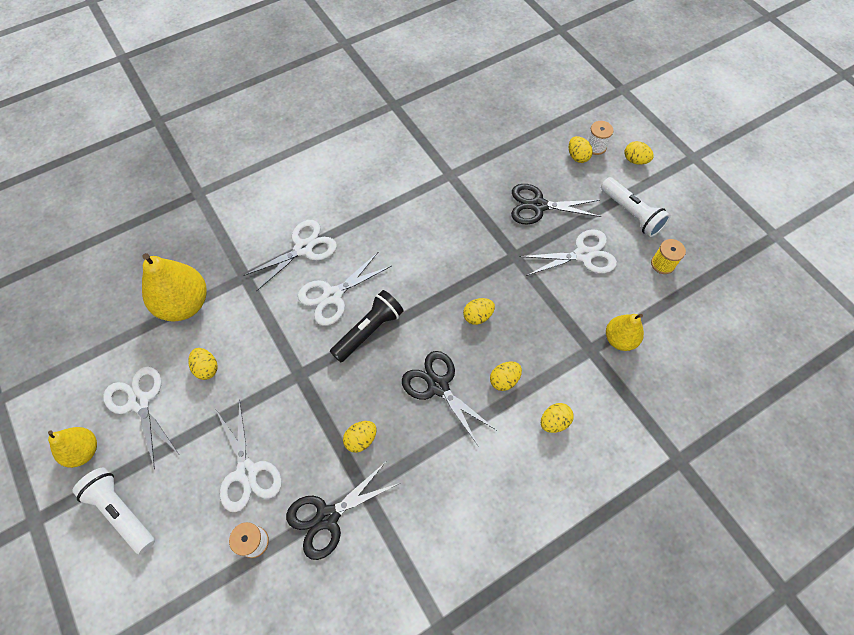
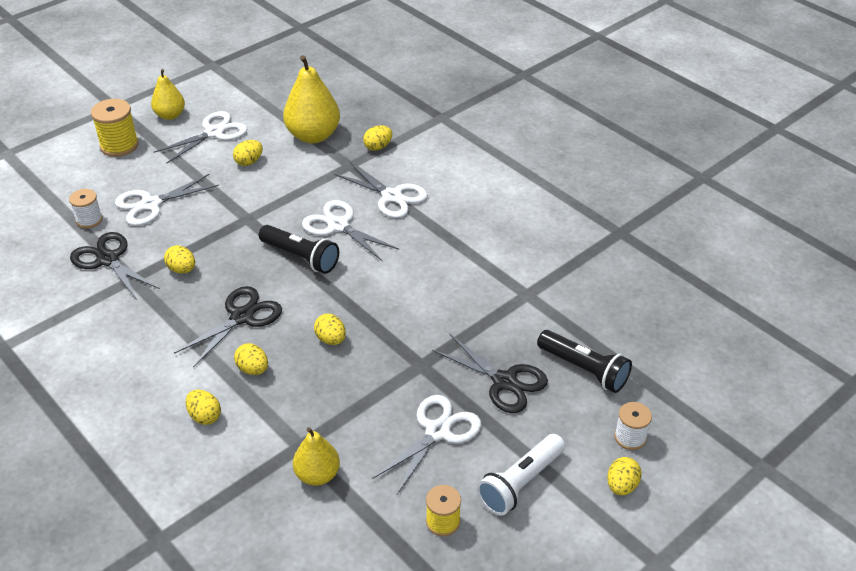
camera: 80 degrees right, 20 degrees down
white flashlight [72,468,155,555] -> yellow spool [91,99,139,157]
black scissors [511,184,602,225] -> black scissors turned 135 degrees clockwise [432,333,548,413]
white scissors [519,229,617,276] -> white scissors turned 120 degrees counterclockwise [372,395,481,494]
yellow egg [569,136,593,163] -> yellow egg moved to [363,125,392,151]
none -> black flashlight [537,330,632,393]

